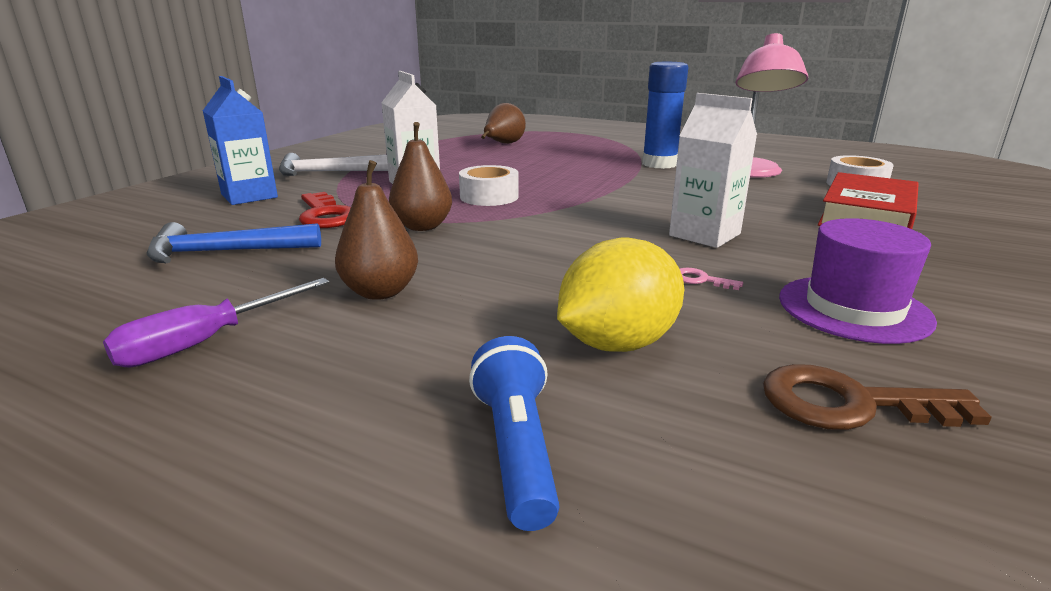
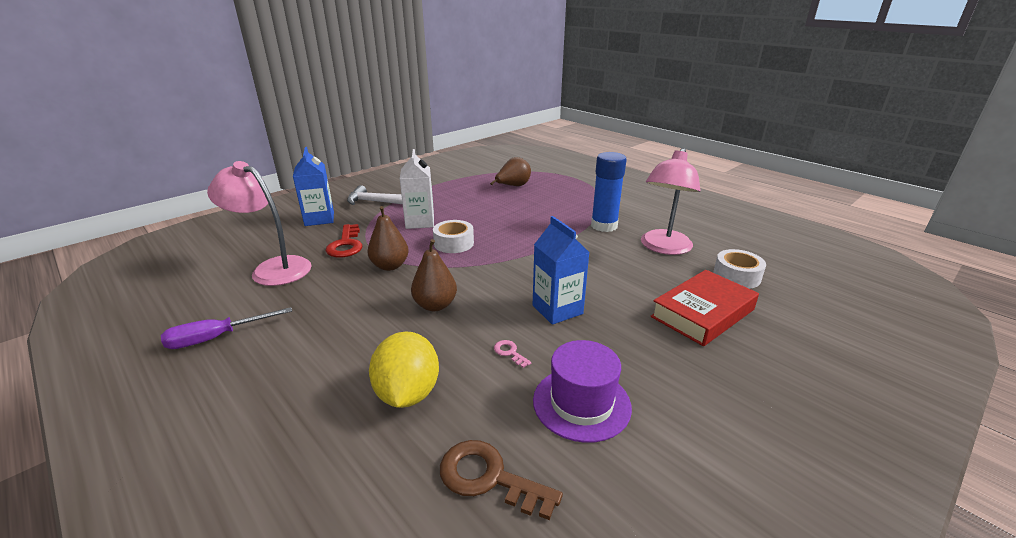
camera: 20 degrees right, 5 degrees up
blue hammer [147,222,321,263] -> pink lamp [207,161,312,286]
brown pear [335,160,418,300] -> brown pear moved to [411,239,457,311]
blue flashlight [469,336,559,531] -> none
yellow lemon [557,238,684,352] -> yellow lemon turned 75 degrees counterclockwise [369,331,439,408]
white carton [669,93,757,248] -> blue carton [533,216,590,325]

